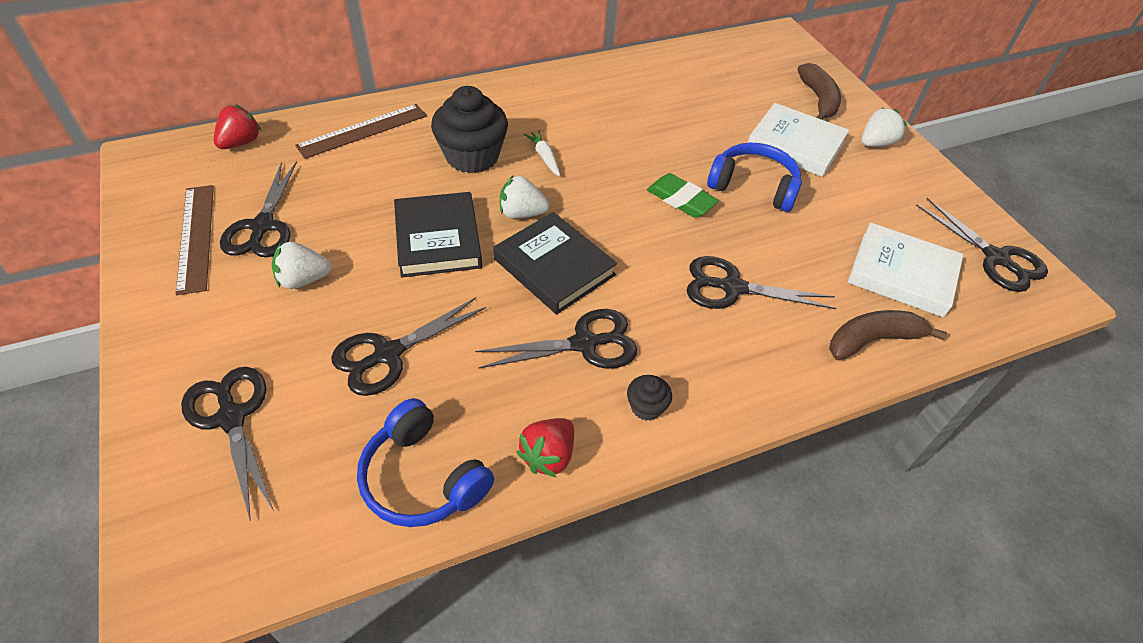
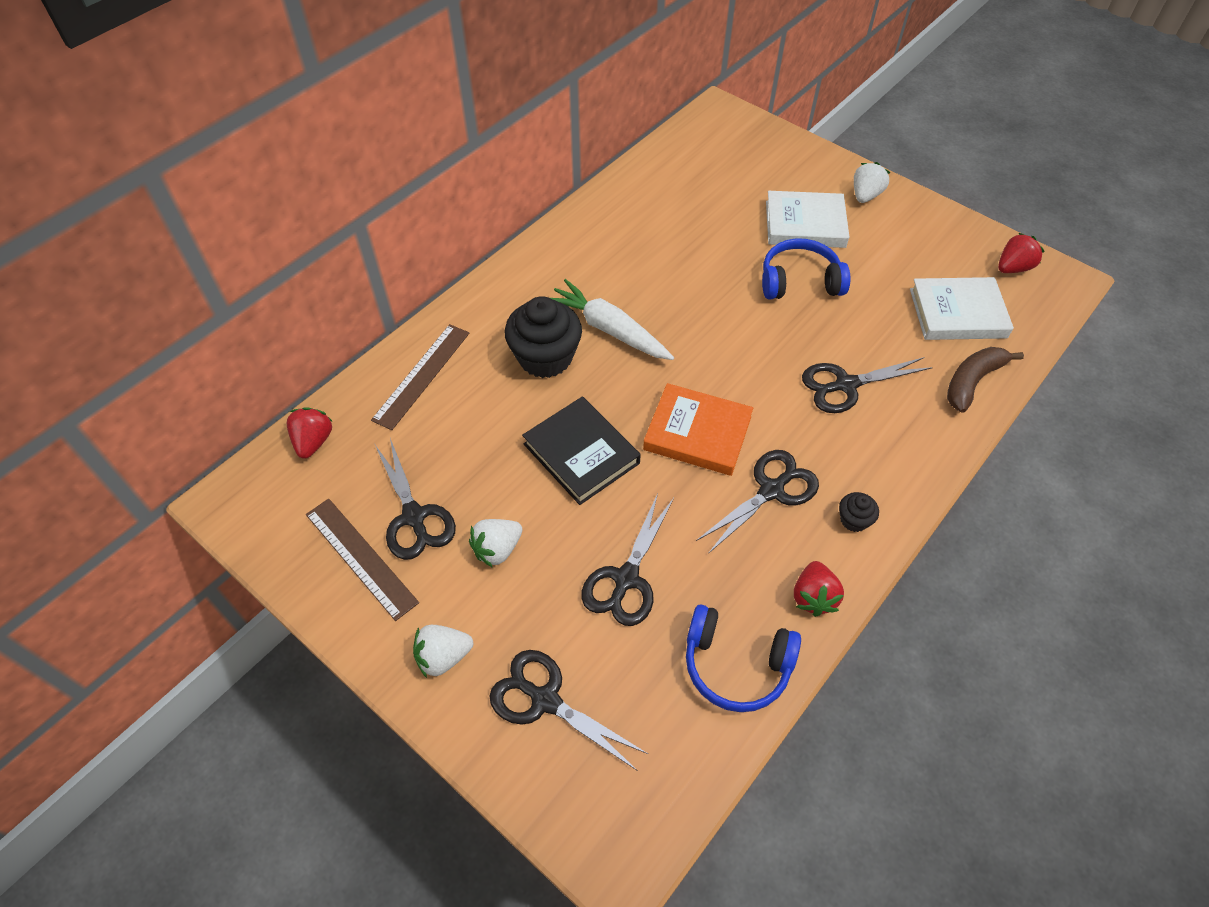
camera: 25 degrees left, 5 degrees up
black book [493,212,617,314] -> orange book [643,383,753,476]
white strawberry [500,175,550,219] -> white strawberry moved to [413,625,473,678]
white carrot [524,131,560,176] -> white carrot [551,279,674,360], size x2.05
green eraser [647,173,719,218] -> none
brown banana [798,63,841,120] -> none
black scissors [916,198,1048,292] -> red strawberry [998,233,1045,273]

